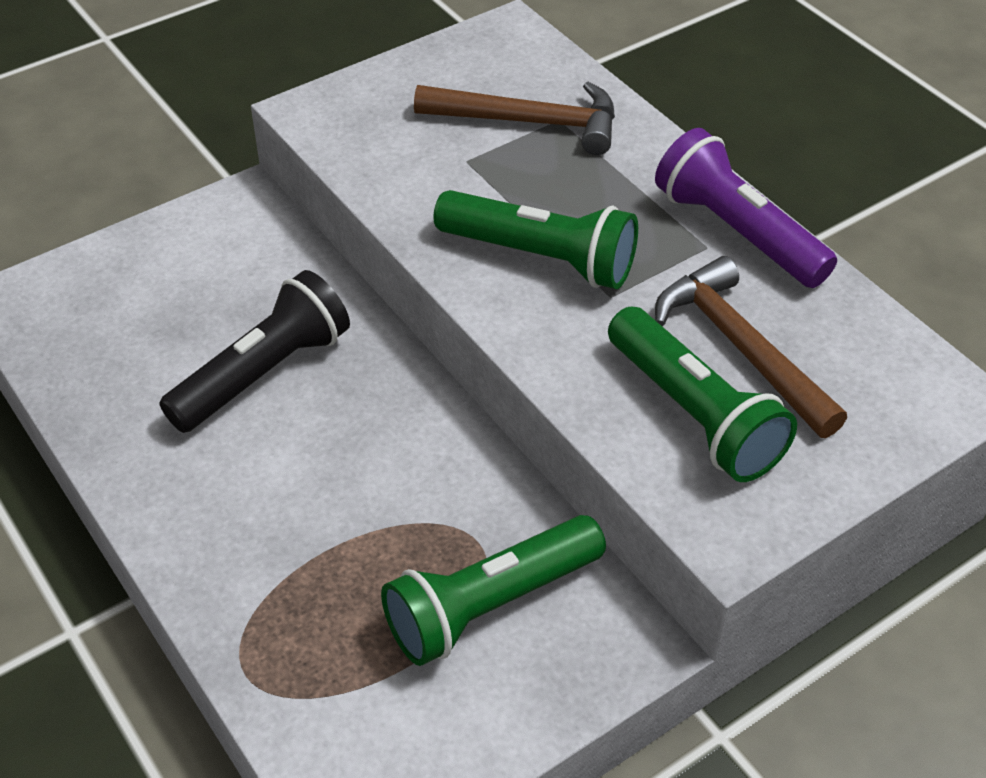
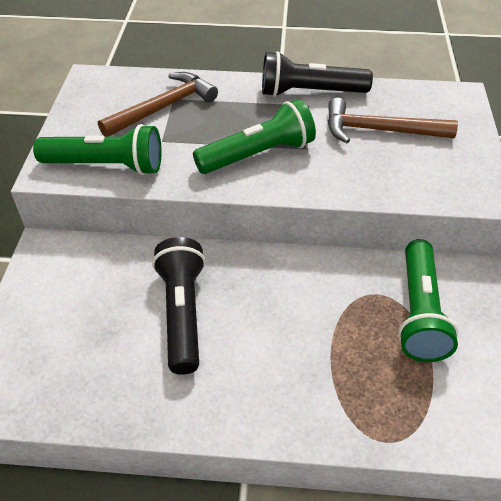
camera: 50 degrees left, 0 degrees up
green flashlight [608,307,797,482] -> green flashlight moved to [33,124,162,175]
purple flashlight [655,128,837,288] -> black flashlight [262,51,373,97]

